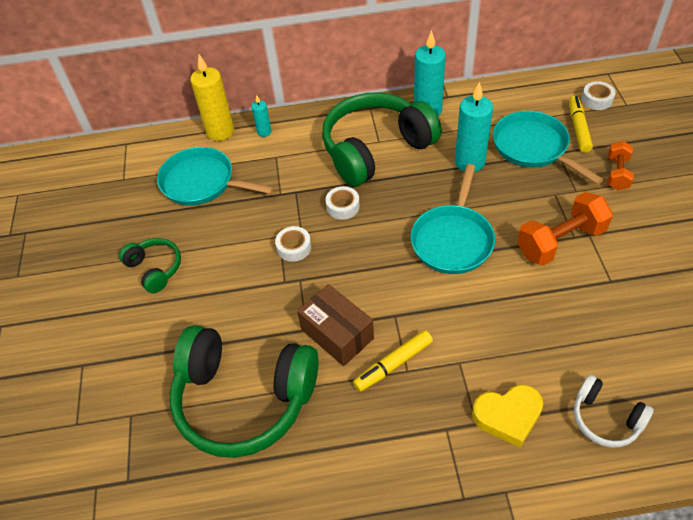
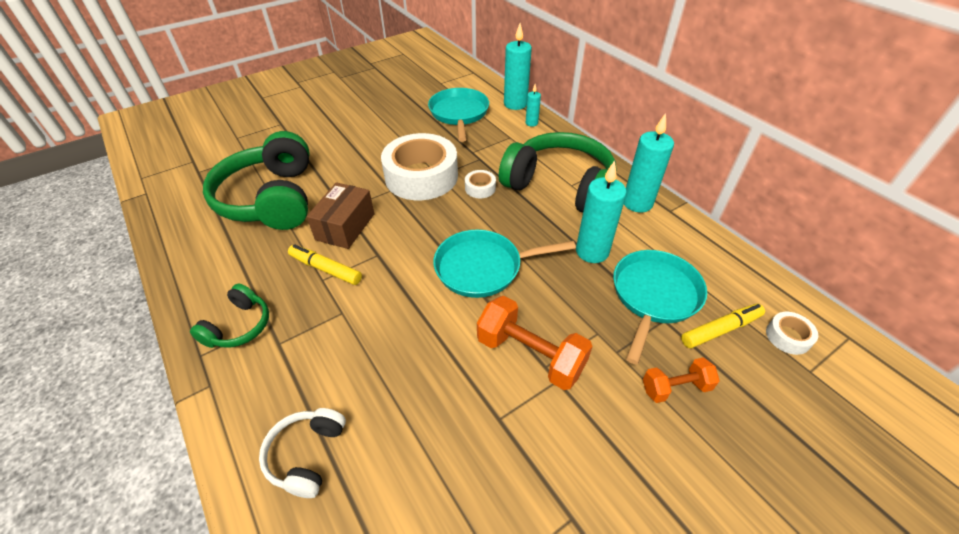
camera: 60 degrees right, 5 degrees down
green headphones [119,238,181,293] -> green headphones moved to [190,284,269,348]
yellow candle [190,54,234,141] -> turquoise candle [504,23,532,110]
white tape [275,226,311,262] -> white tape [381,133,458,200], size x2.43
yellow heart [472,385,543,447] -> none

